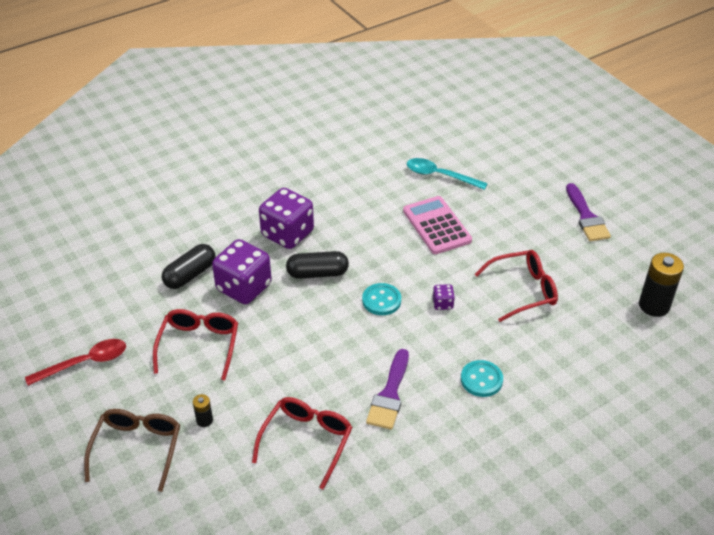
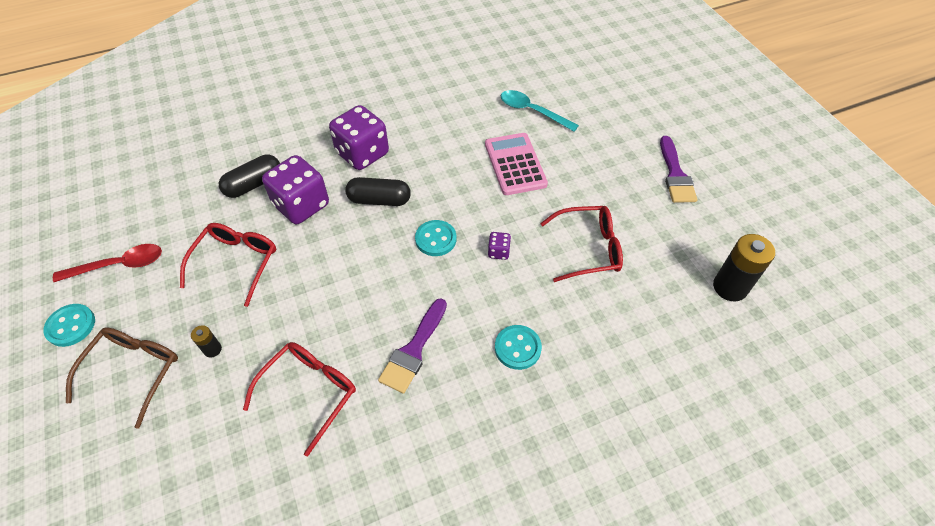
camera: 10 degrees right, 10 degrees up
none -> turquoise button [43,304,95,347]

